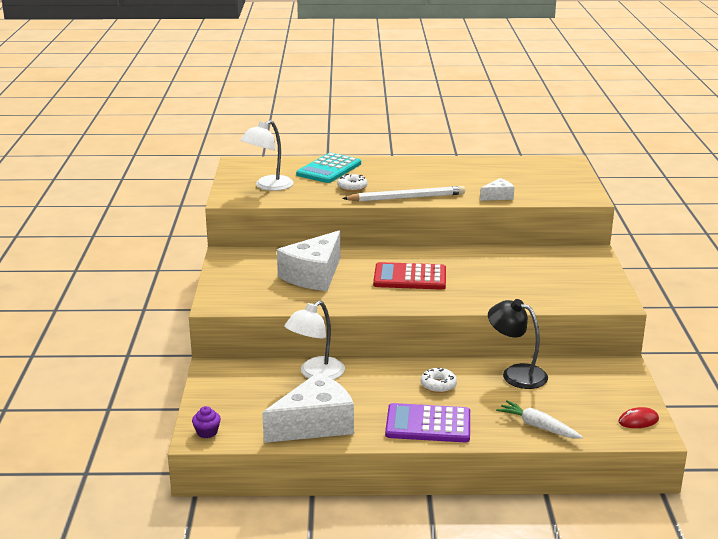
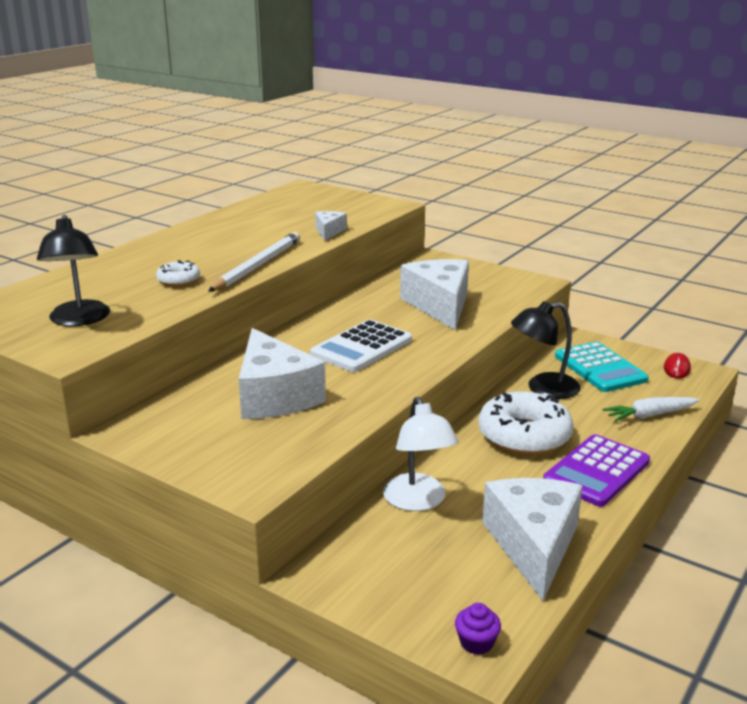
camera: 55 degrees left, 0 degrees up
white lamp [240,120,294,191] -> black lamp [37,215,110,326]
turquoise calculator [296,153,361,183] -> turquoise calculator moved to [555,342,649,392]
red calculator [373,262,446,290] -> white calculator [310,319,412,372]
white donut [421,367,457,393] -> white donut [478,391,574,455], size x2.05
none -> white cheese [400,259,469,330]

